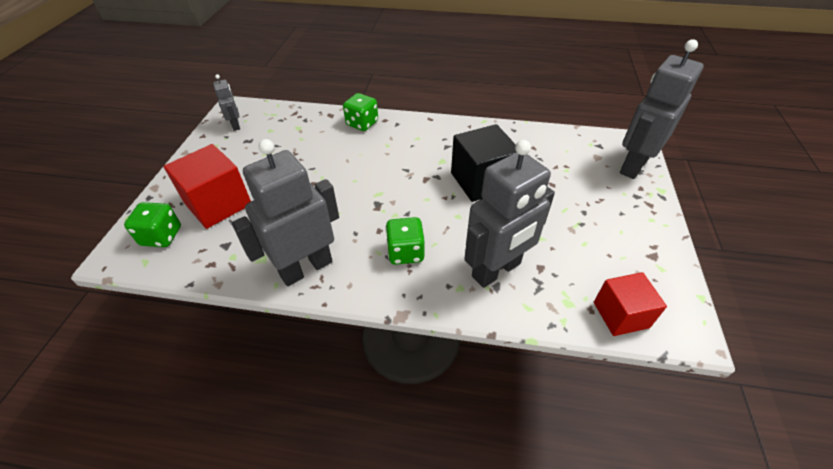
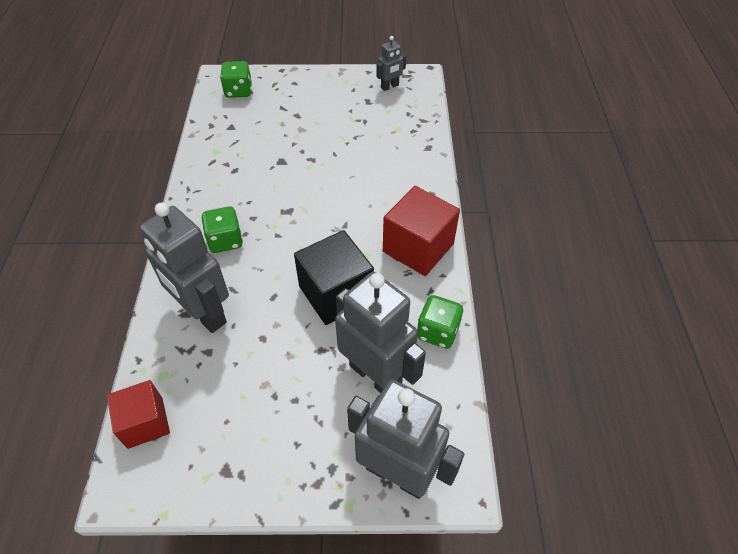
camera: 80 degrees right, 5 degrees up
red cube [164,144,251,229] -> red cube moved to [383,186,460,276]
grey robot [232,139,339,286] -> grey robot moved to [335,272,426,393]
green dice [343,93,378,131] -> green dice moved to [417,295,463,349]

